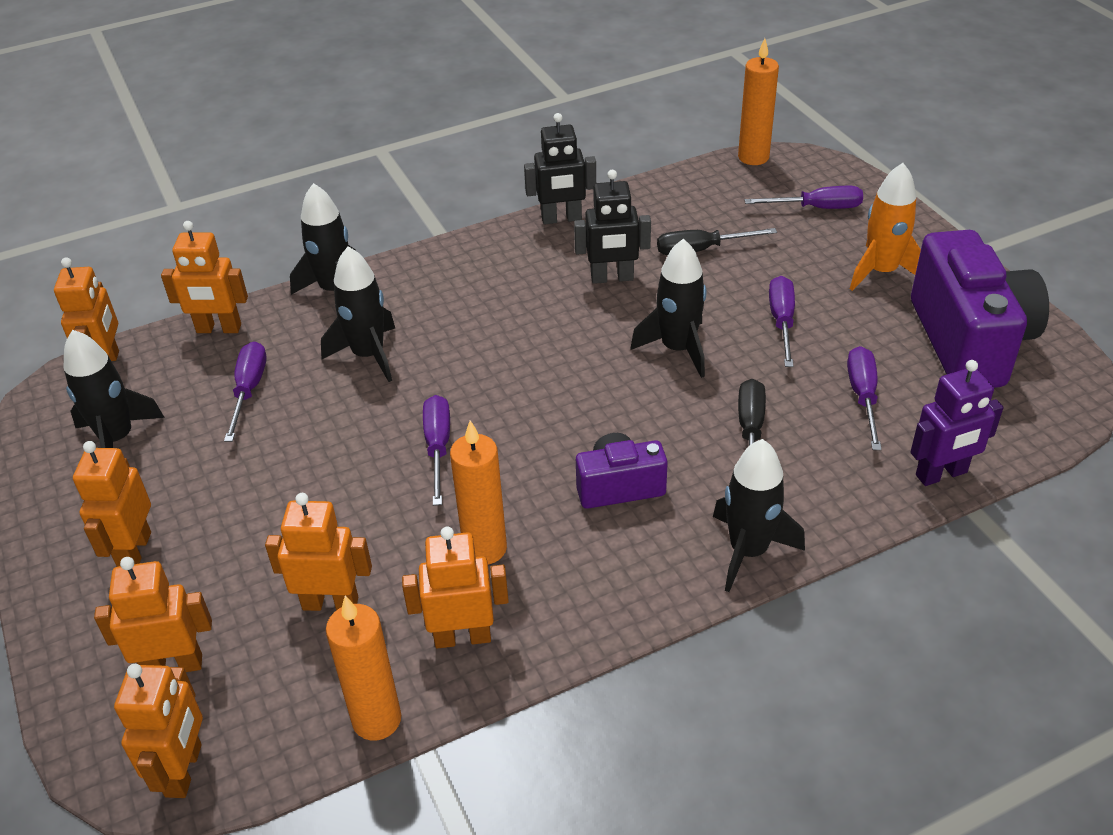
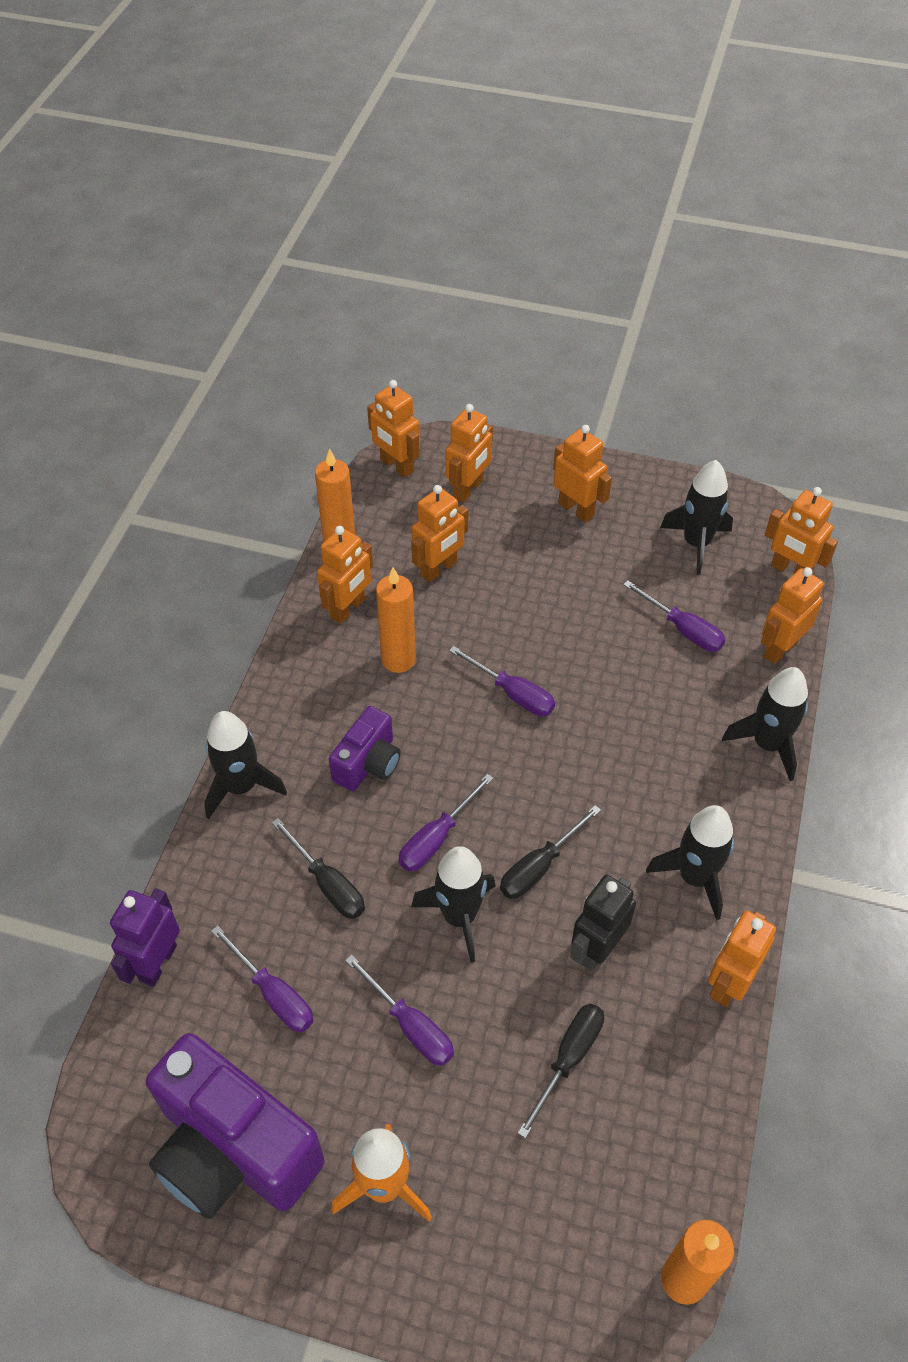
camera: 130 degrees right, 10 degrees up
black rocket [321,246,395,382] -> black rocket moved to [646,805,734,920]
black robot [524,113,596,225] -> orange robot [708,911,776,1007]
purple screwdriver [745,186,863,209] -> purple screwdriver moved to [399,774,494,872]
none -> black screwdriver [500,805,601,899]

